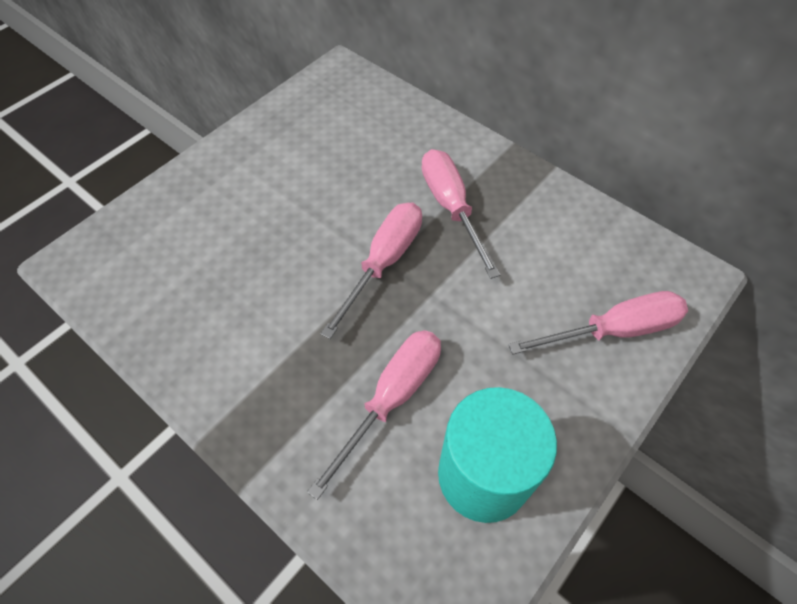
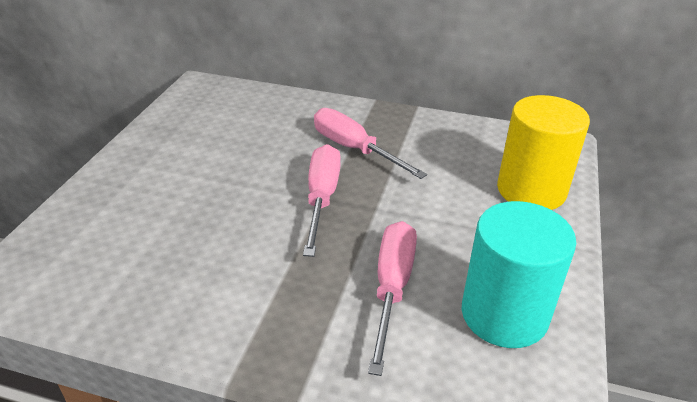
camera: 25 degrees left, 20 degrees down
pink screwdriver [508,291,688,355] -> yellow cylinder [497,95,590,210]

